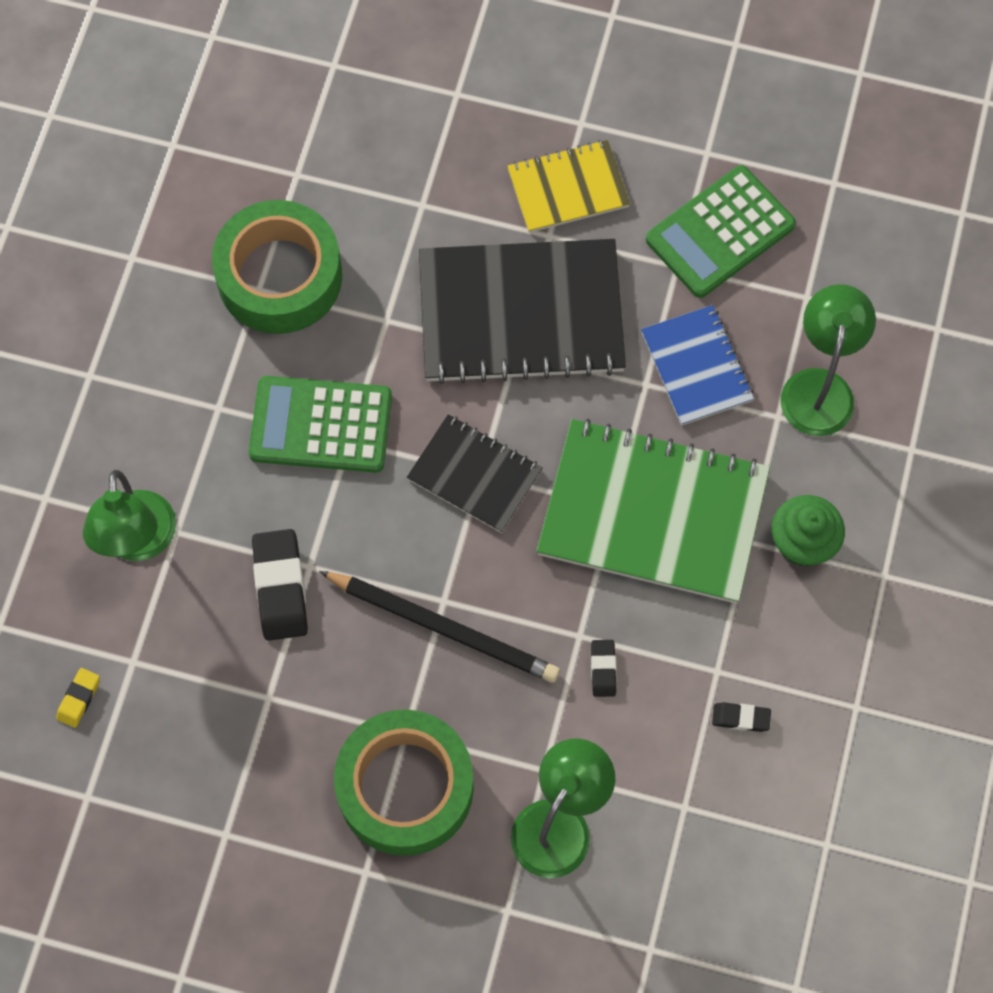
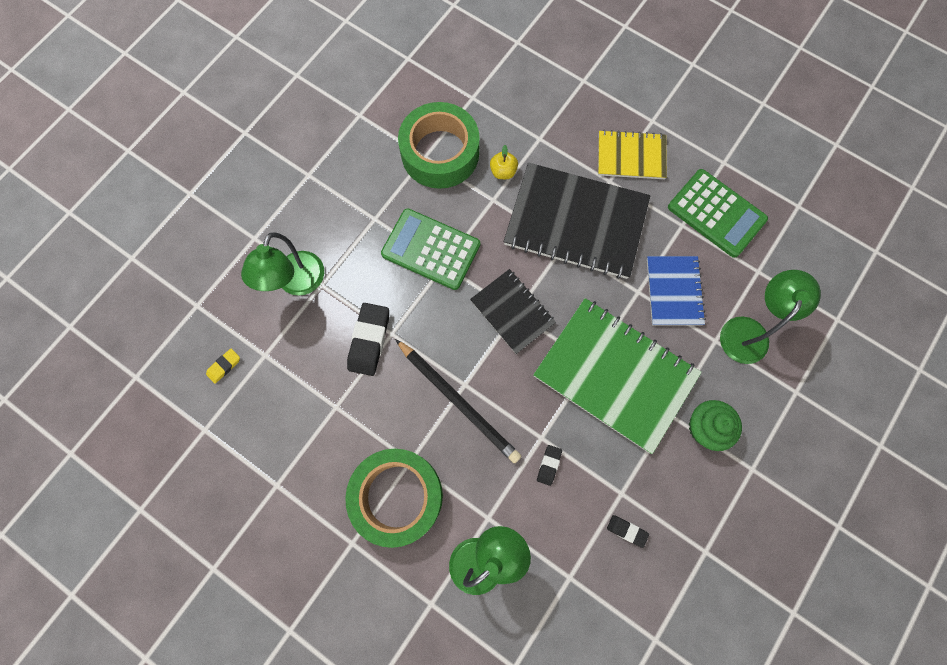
camera: 20 degrees right, 5 degrees up
green calculator [646,165,796,298] -> green calculator turned 120 degrees counterclockwise [668,169,768,258]
none -> yellow apple [490,145,518,179]

